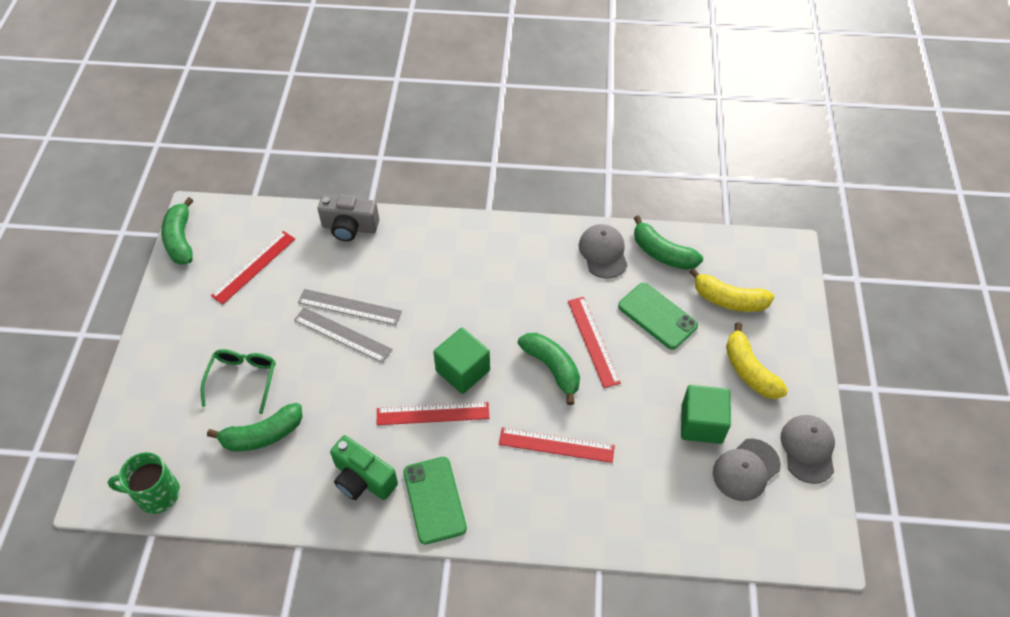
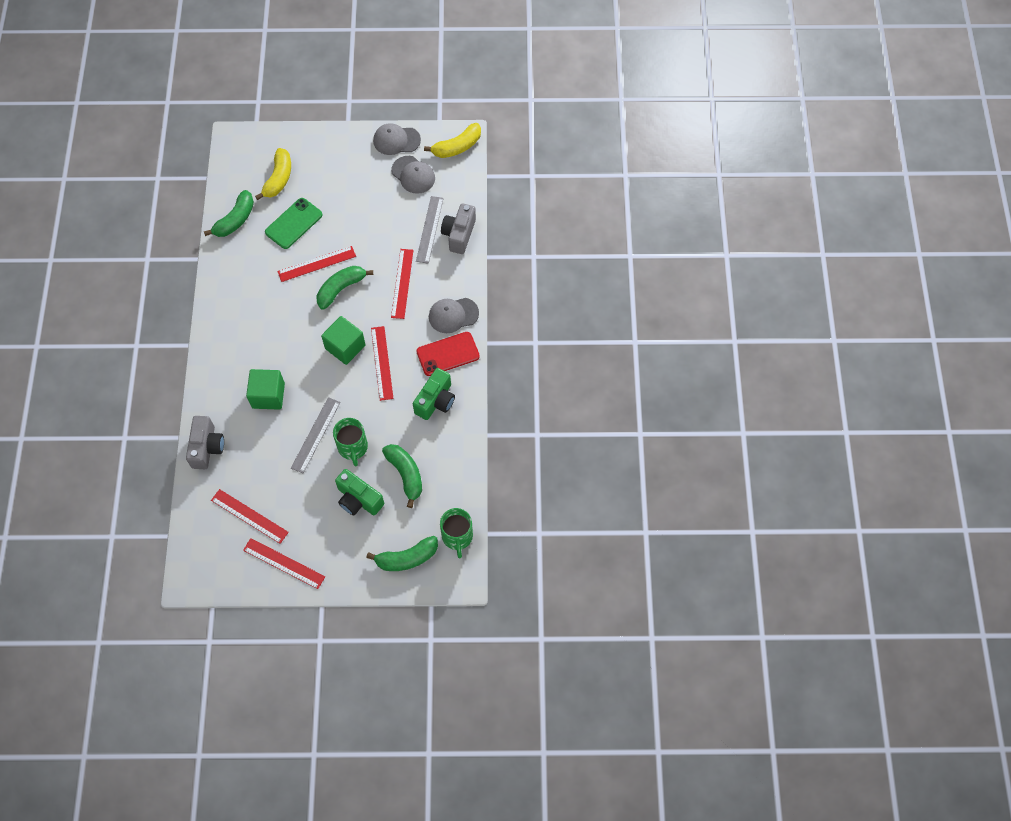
camera: 95 degrees left, 10 degrees up
green banana [161,197,193,265] -> green banana moved to [366,536,438,571]
green glasses [200,349,276,414] -> green camera [335,469,384,515]
grey ruler [298,289,402,325] -> grey ruler moved to [416,196,444,264]
green phone [403,457,467,544] -> red phone [417,332,480,376]
grey cap [579,224,628,279] -> grey cap moved to [429,298,479,333]
green cube [681,385,731,444] -> green cube moved to [246,369,285,410]
yellow banana [726,322,788,399] -> yellow banana moved to [424,123,481,158]
none -> red ruler [243,538,325,589]
none -> green mug [333,418,368,466]
none -> grey camera [441,204,476,254]

